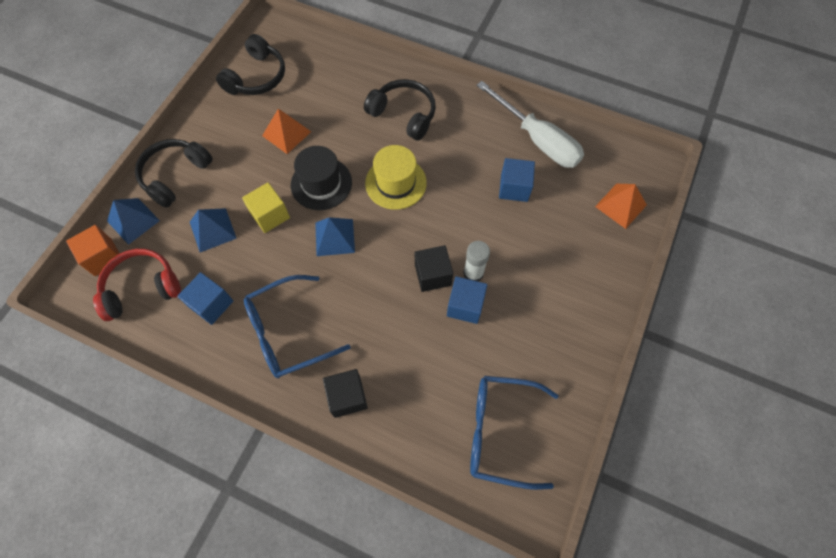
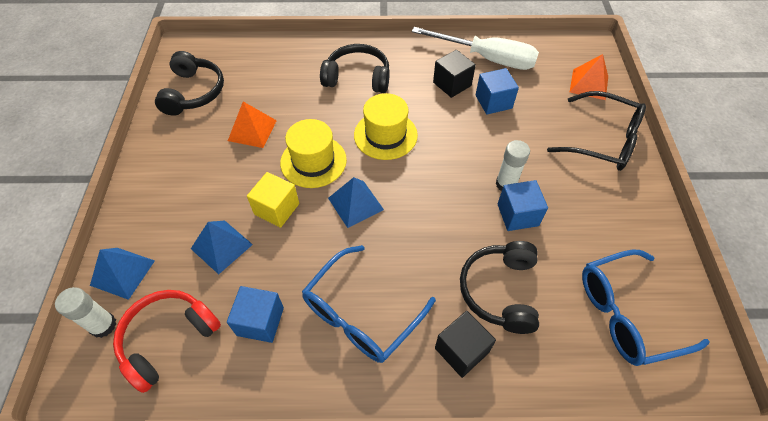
camera: 25 degrees left, 10 degrees down
orange cube [66,225,120,276] -> white glue stick [55,287,116,338]
black headphones [135,139,213,208] -> black headphones moved to [460,241,539,334]
black hat [291,146,352,210] -> yellow hat [280,119,347,188]
black cube [415,245,453,292] -> black cube moved to [433,50,476,98]
none -> black glasses [547,91,646,171]

